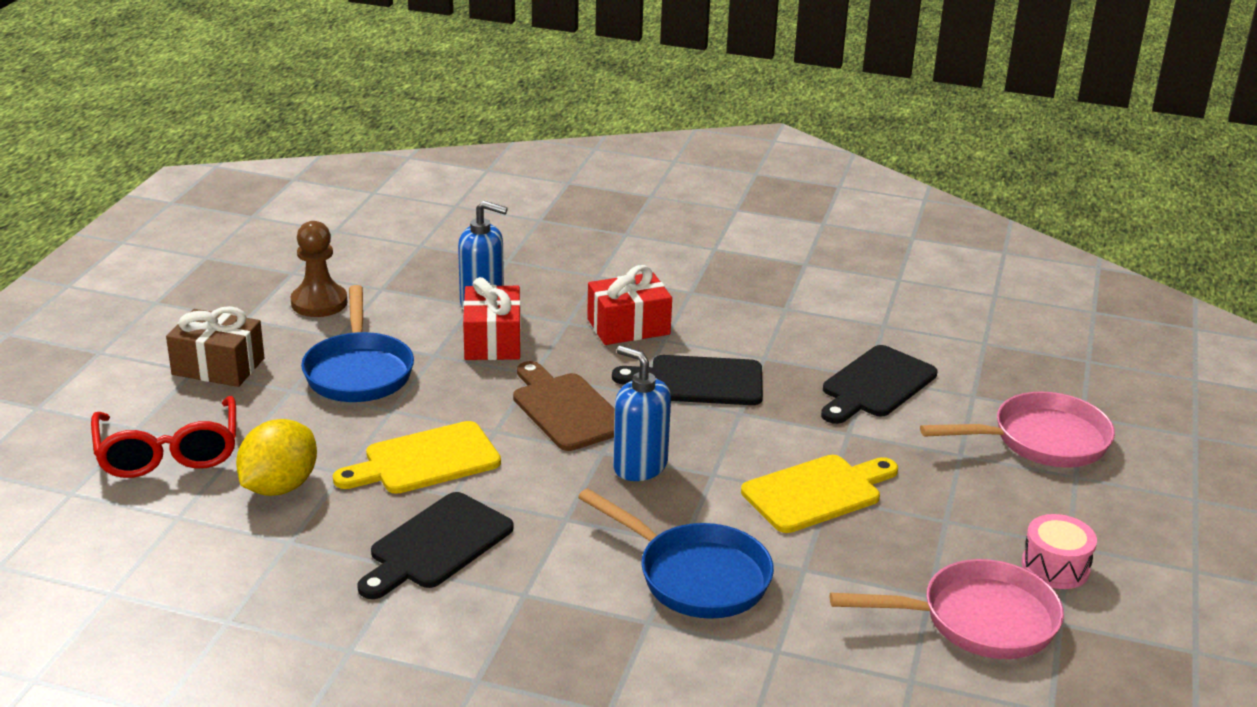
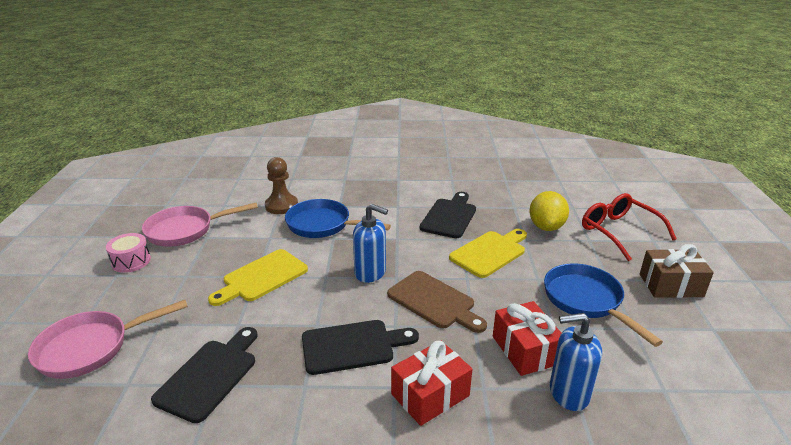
camera: 165 degrees right, 0 degrees up
brown pawn [290,221,348,317] -> brown pawn moved to [265,157,298,214]

